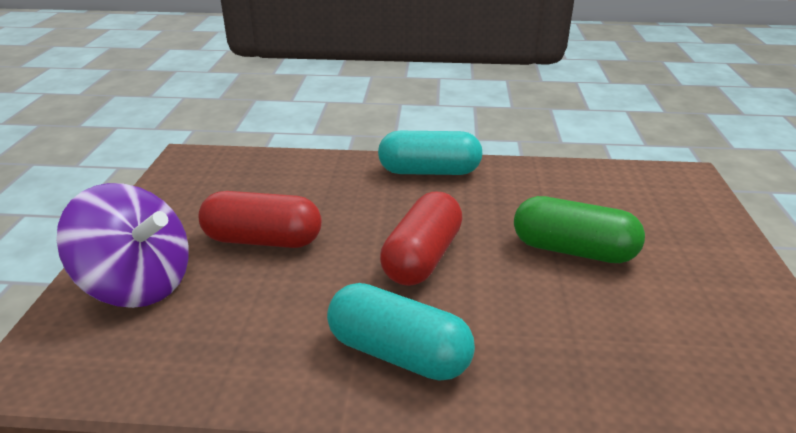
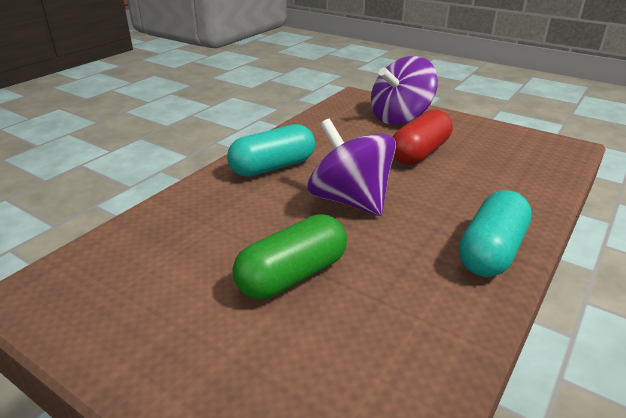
camera: 120 degrees right, 0 degrees up
red capsule [380,192,463,286] -> purple spinning top [307,119,396,216]

